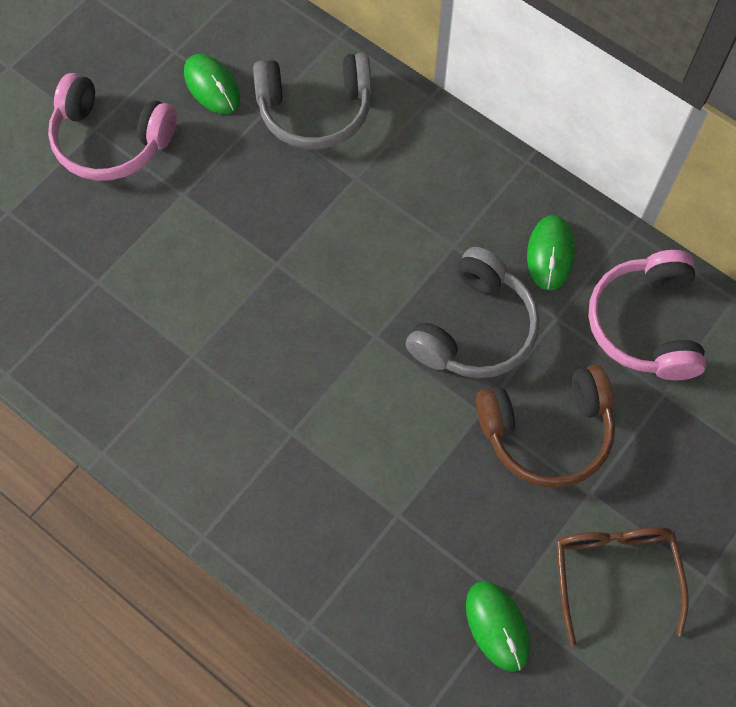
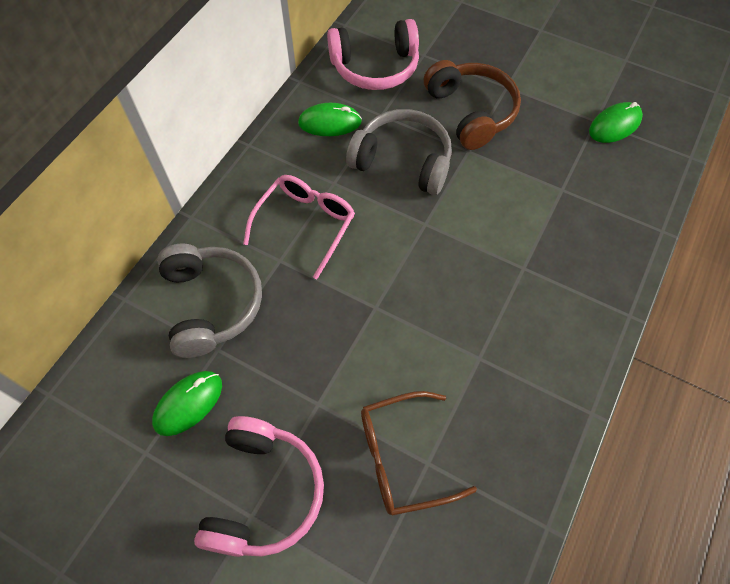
camera: 100 degrees left, 5 degrees down
brown glasses [556,527,689,646] -> brown glasses moved to [361,391,477,516]
none -> pink glasses [243,175,355,279]

